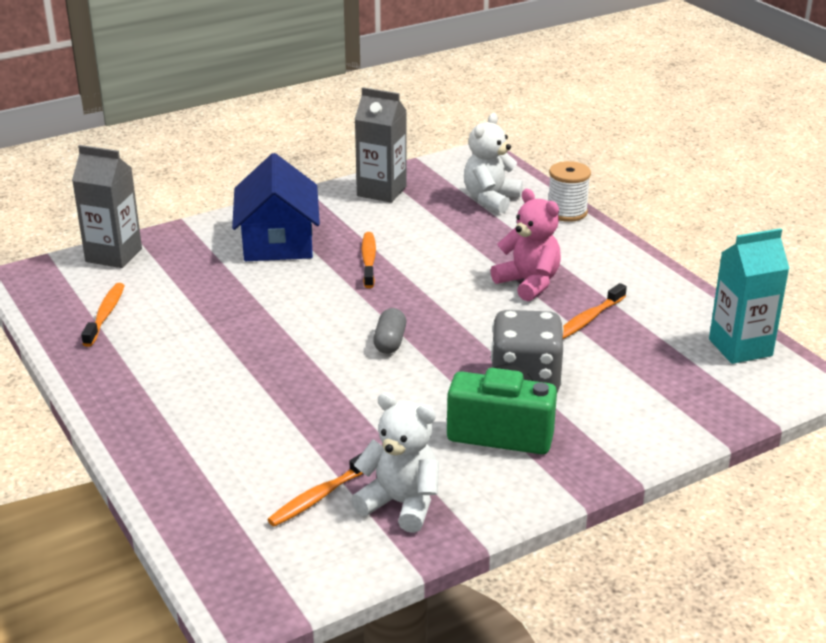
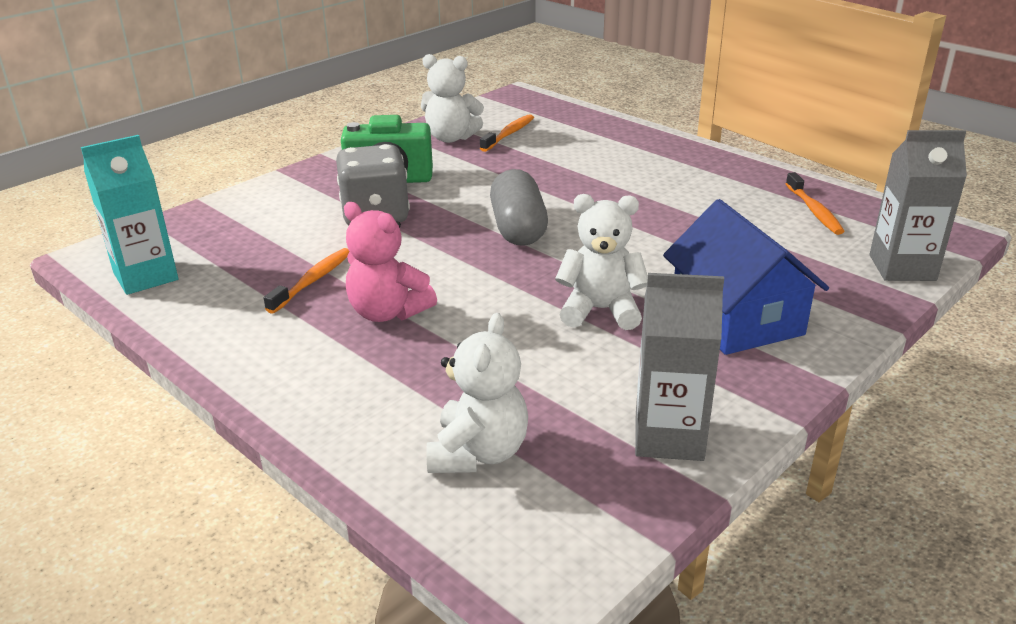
camera: 165 degrees right, 0 degrees up
orange toothbrush [361,232,376,288] -> white teddy bear [555,194,648,330]
grey capsule [373,308,406,354] -> grey capsule [490,169,548,246], size x1.74
white spool [548,161,591,222] -> none

